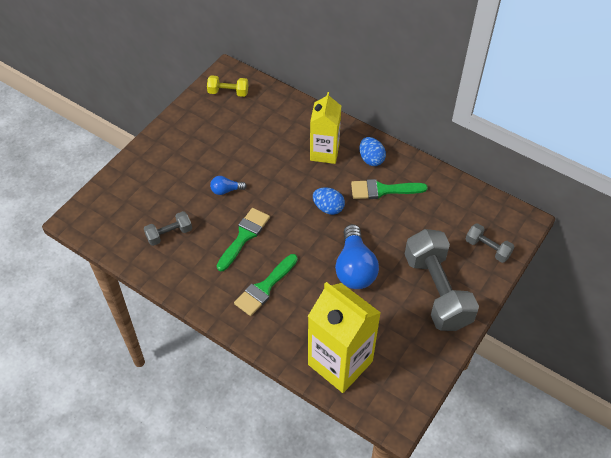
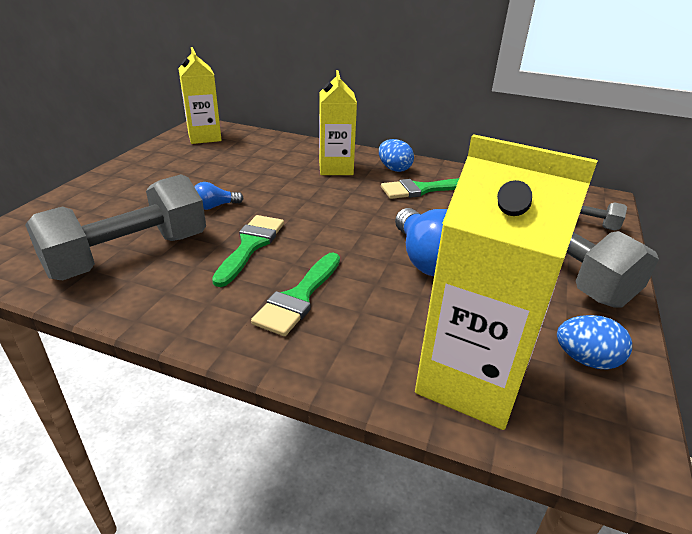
camera: 15 degrees left, 20 degrees down
grey dumbbell [144,211,192,246] -> grey dumbbell [25,174,206,280], size x2.08
yellow dumbbell [207,75,248,97] -> yellow carton [178,47,222,144]
blue egg [313,187,345,215] -> blue egg moved to [557,315,632,370]

